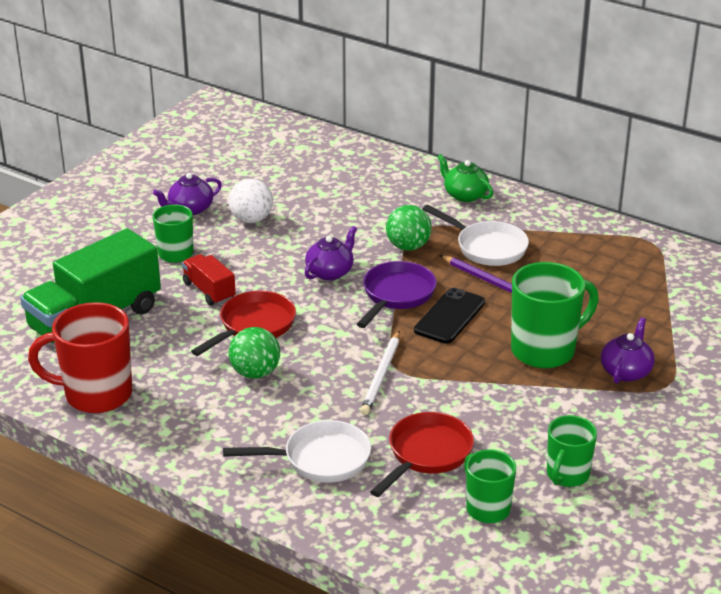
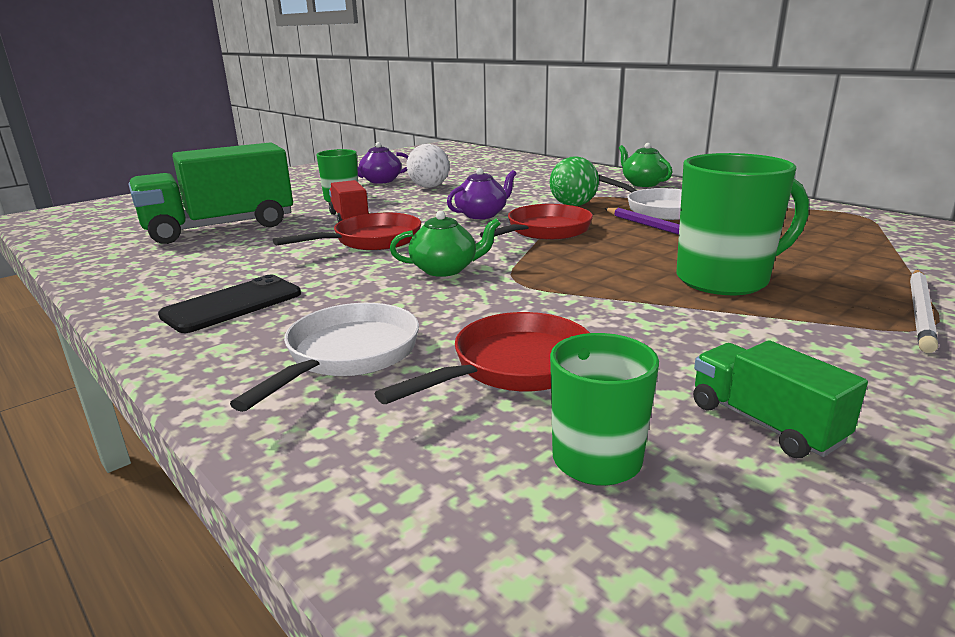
camera: 15 degrees right, 10 degrees down
red mug [28,302,132,413] -> none
white pan [223,420,371,483] -> white pan turned 75 degrees counterclockwise [230,303,419,412]
green ball [229,327,280,379] -> none
purple pan [357,261,437,328] -> red pan [480,204,593,240]
white pencil [360,331,400,415] -> white pencil moved to [910,270,938,353]
black phone [414,288,485,344] -> black phone moved to [158,275,301,333]
green mug [547,415,597,487] -> green truck [693,340,868,458]
purple teapot [601,318,655,384] -> none
none -> green teapot [390,211,501,277]

